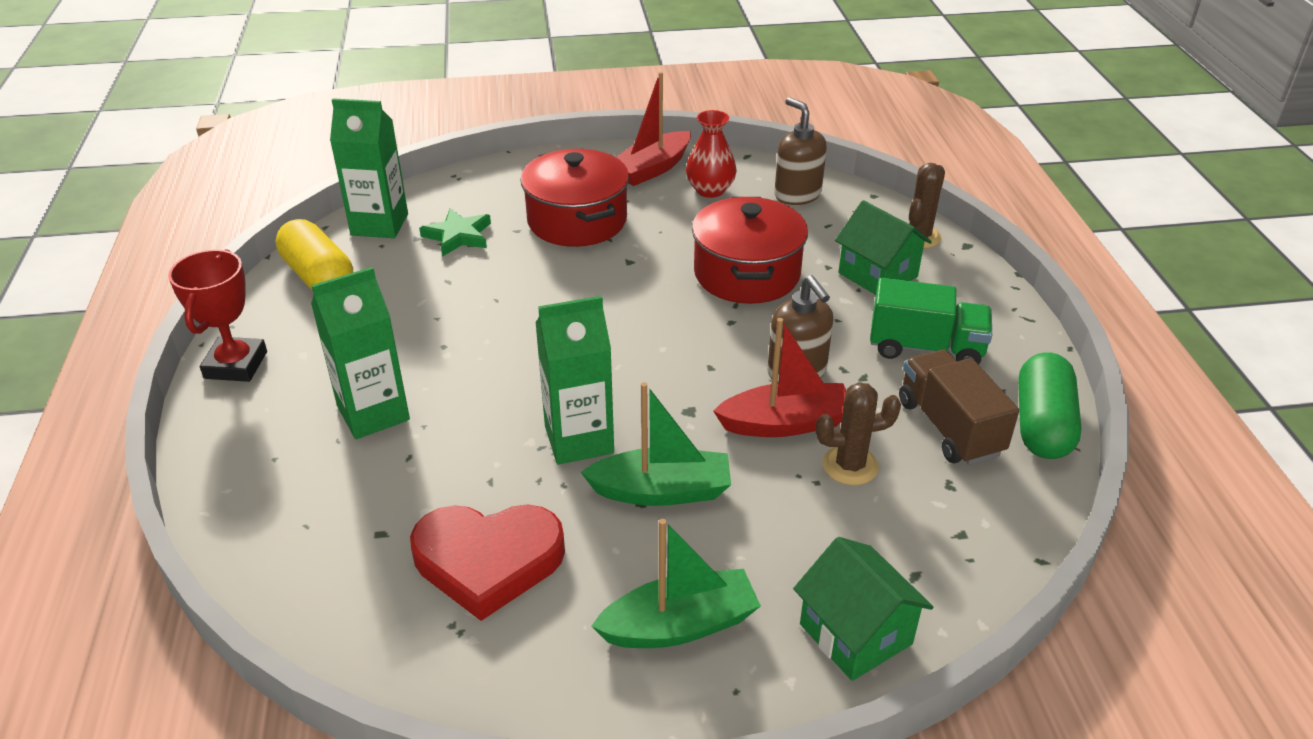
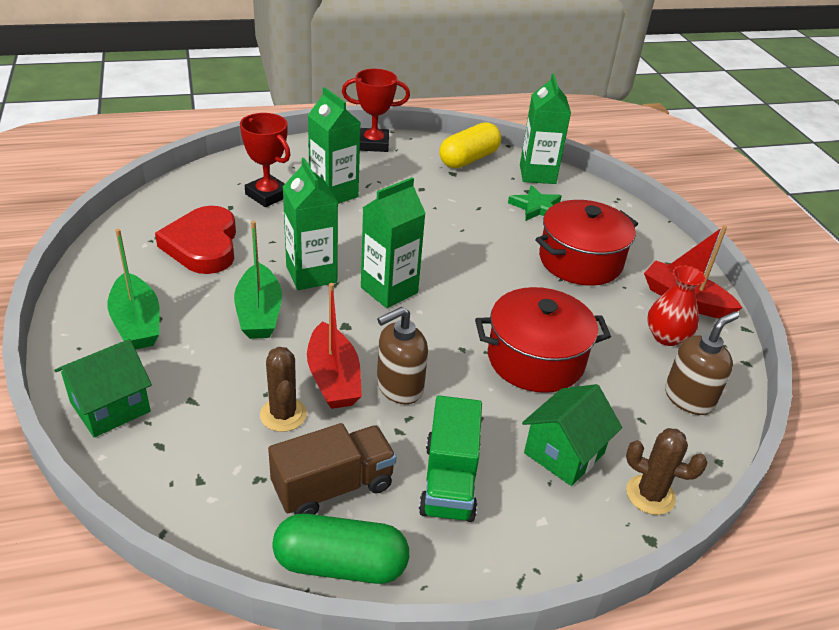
camera: 80 degrees right, 0 degrees up
none -> red trophy [240,113,291,207]
none -> green carton [361,177,426,308]

